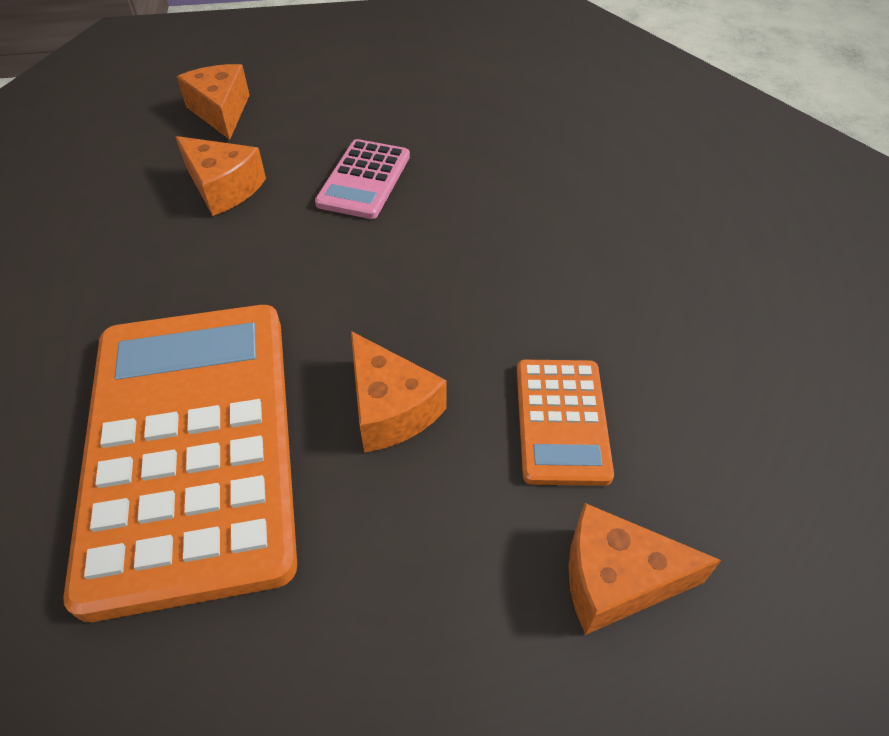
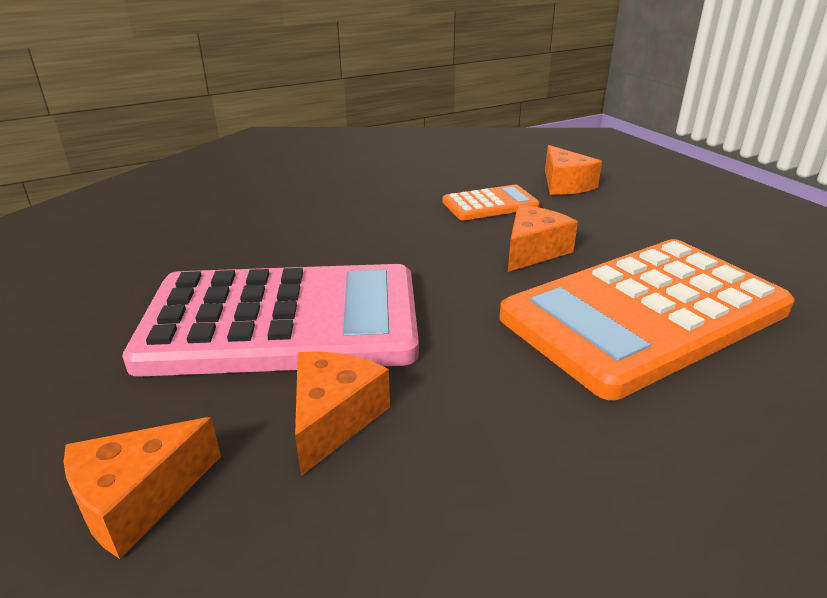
camera: 110 degrees left, 20 degrees down
pink calculator [315,139,410,219] -> pink calculator [122,264,419,377], size x2.21

